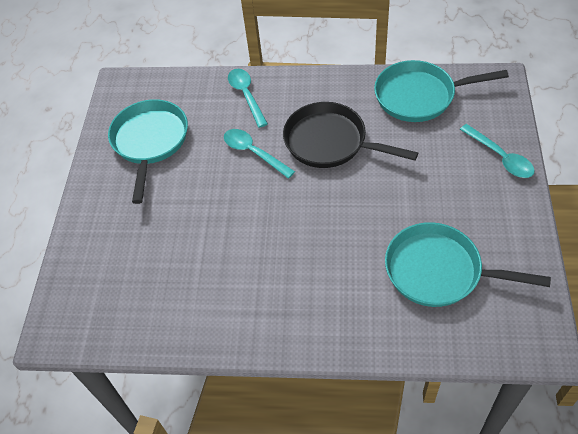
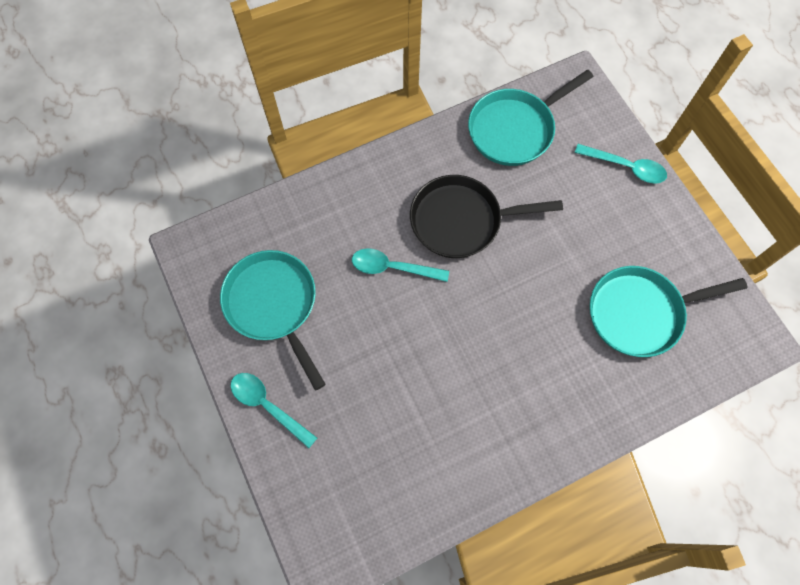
camera: 35 degrees left, 15 degrees up
turquoise spoon [228,69,268,128] -> turquoise spoon moved to [231,373,317,448]

